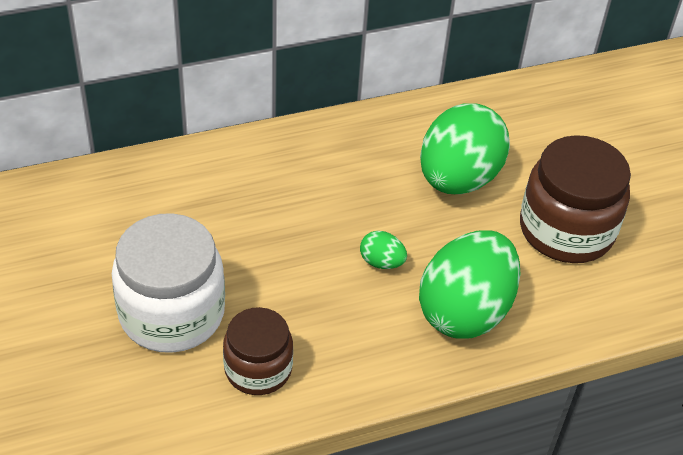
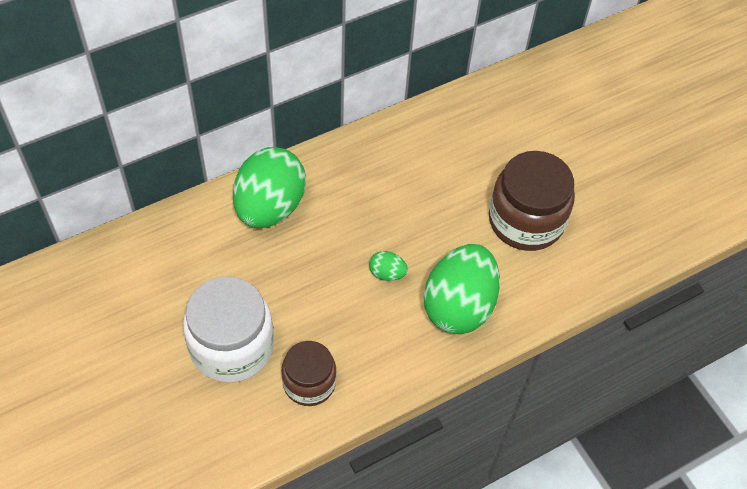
camera: 10 degrees left, 10 degrees up
green egg [420,104,510,194] -> green egg moved to [233,147,306,228]

